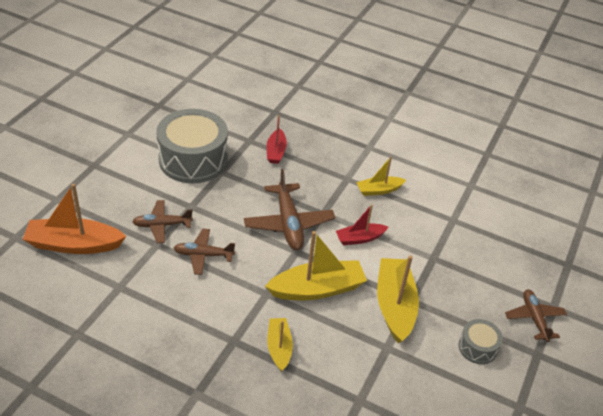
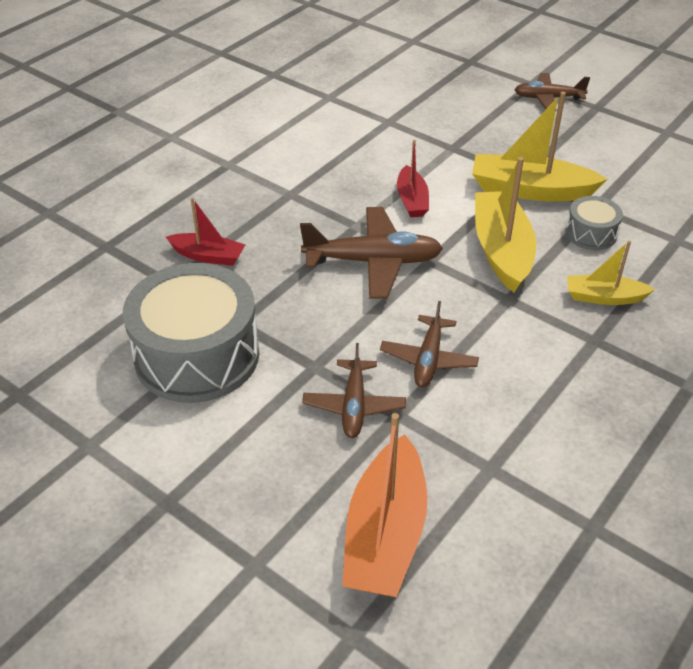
camera: 75 degrees left, 0 degrees up
yellow boat [356,157,406,196] -> none
grey drum [458,319,503,364] -> grey drum moved to [565,196,623,250]

